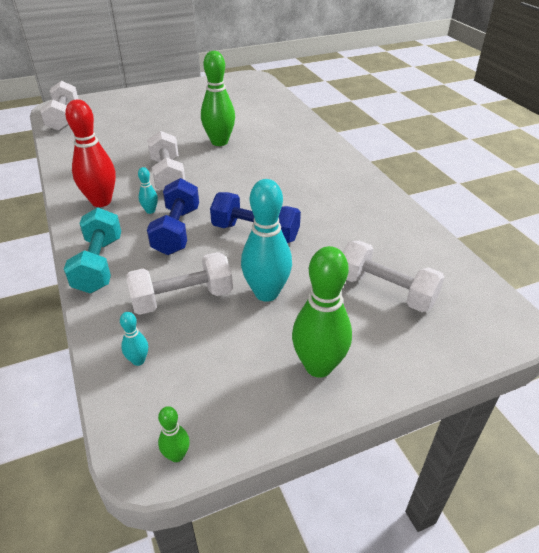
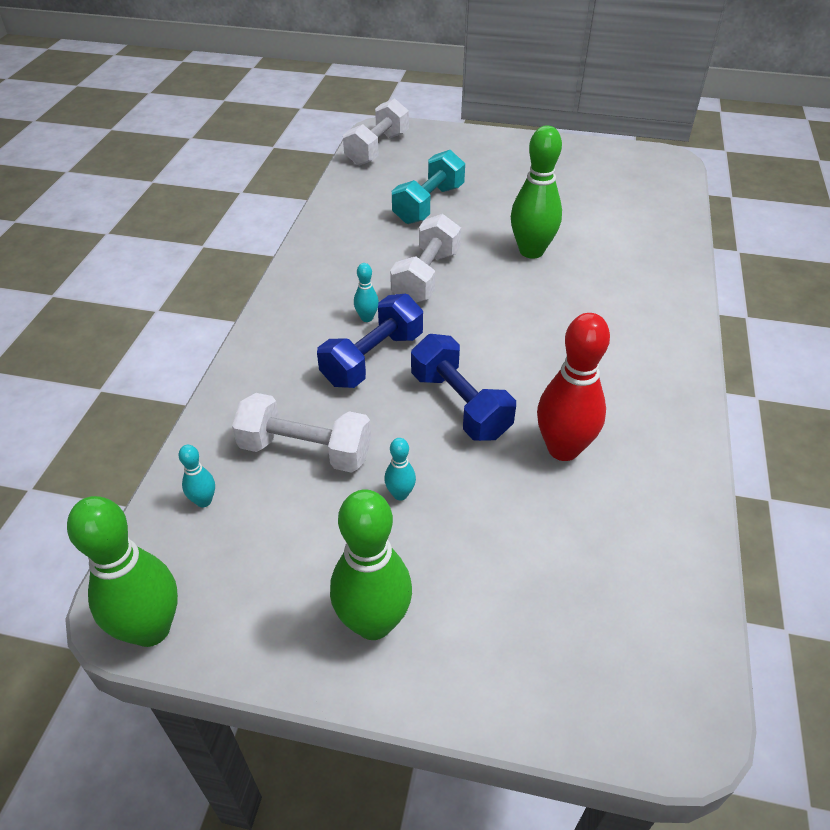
camera: 35 degrees right, 5 degrees up
turquoise dumbbell [64,207,121,293] -> turquoise dumbbell moved to [392,150,465,224]
red bowling pin [65,99,116,207] -> red bowling pin moved to [537,313,610,461]
green bowling pin [158,406,190,462] -> green bowling pin [67,496,178,647], size x2.19
turquoise bowling pin [241,179,292,302] -> turquoise bowling pin [384,438,416,500], size x0.46
white dumbbell [343,241,445,312] -> none

